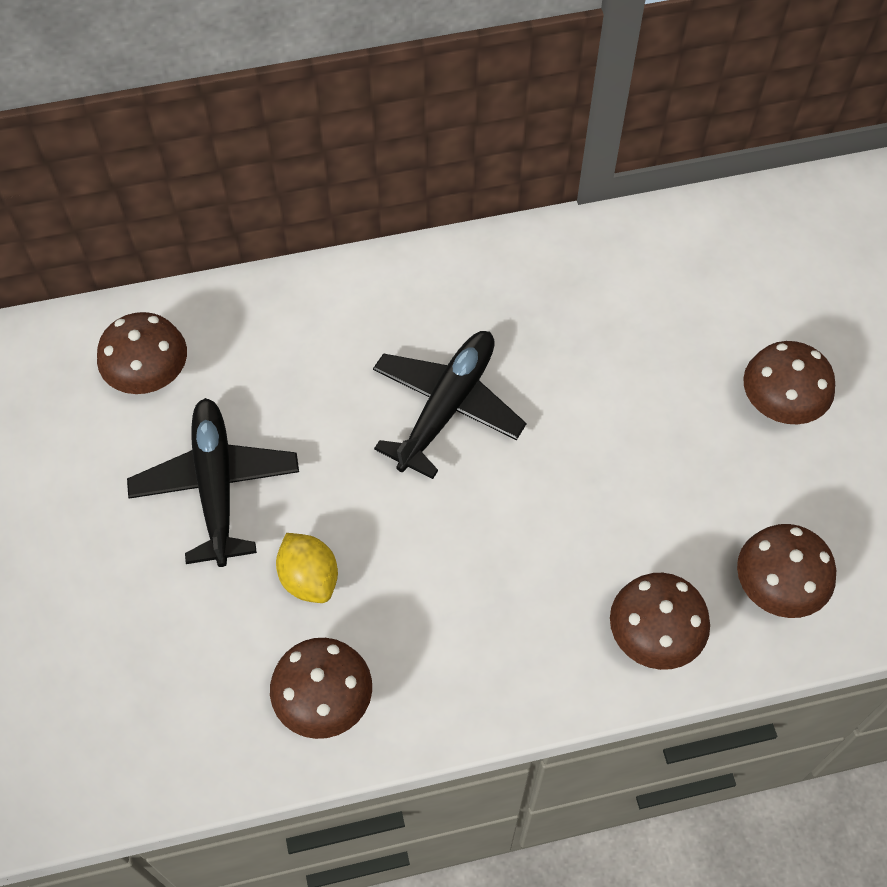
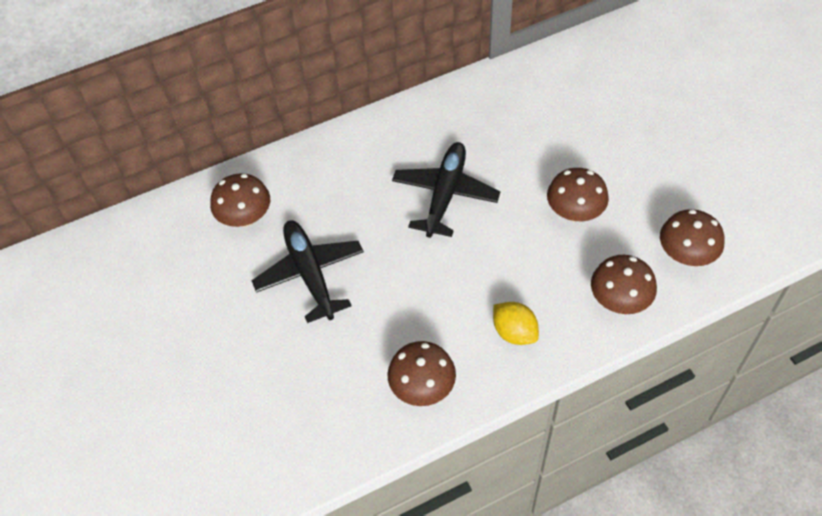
camera: 10 degrees left, 5 degrees down
yellow lemon [276,533,338,603] -> yellow lemon moved to [493,302,539,345]
brown mushroom [743,341,835,424] -> brown mushroom moved to [547,168,609,222]

